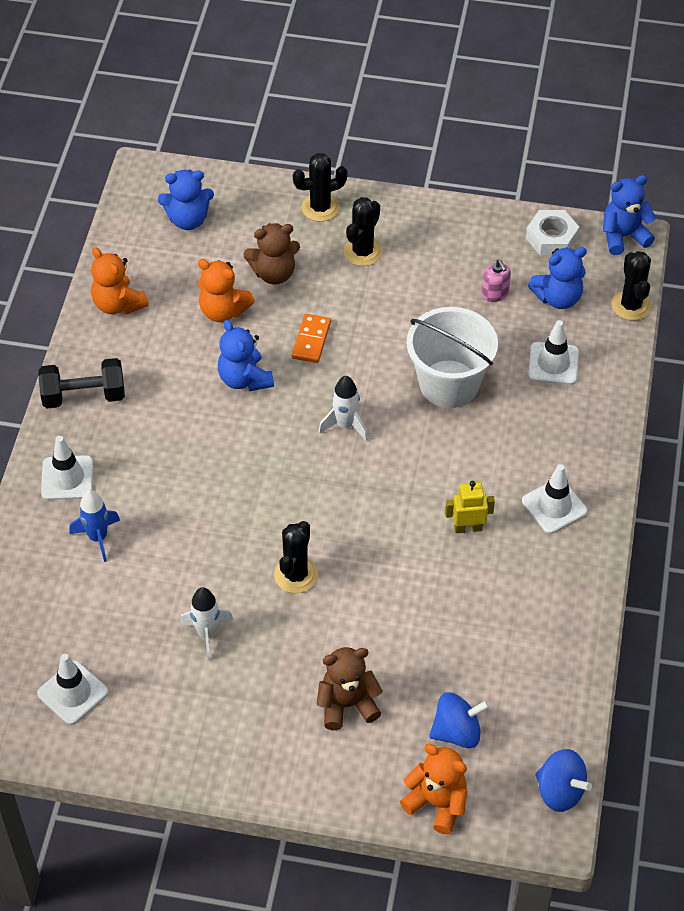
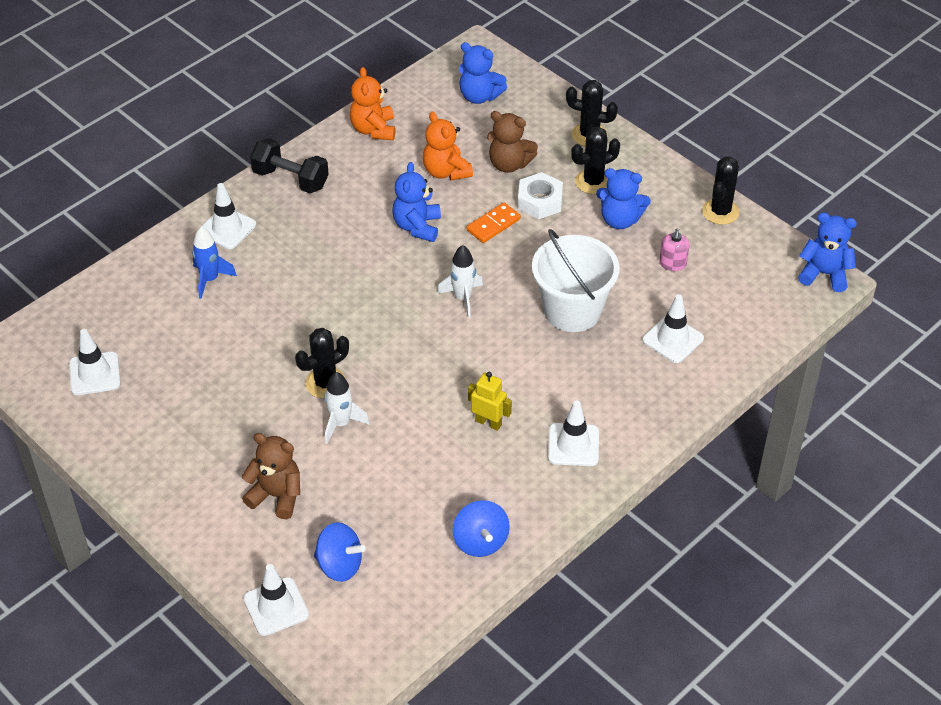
camera: 35 degrees right, 5 degrees down
white rocket [180,587,233,661] -> white rocket moved to [324,372,370,444]
orange teddy bear [400,744,467,834] -> white traffic cone [243,564,309,636]
white nut [526,210,580,256] -> white nut moved to [518,172,563,219]
blue teddy bear [528,247,587,309] -> blue teddy bear moved to [596,168,651,229]
blue spinning top [536,749,592,812] -> blue spinning top moved to [453,500,510,557]
black cactus [611,251,651,321] -> black cactus moved to [702,156,740,225]

